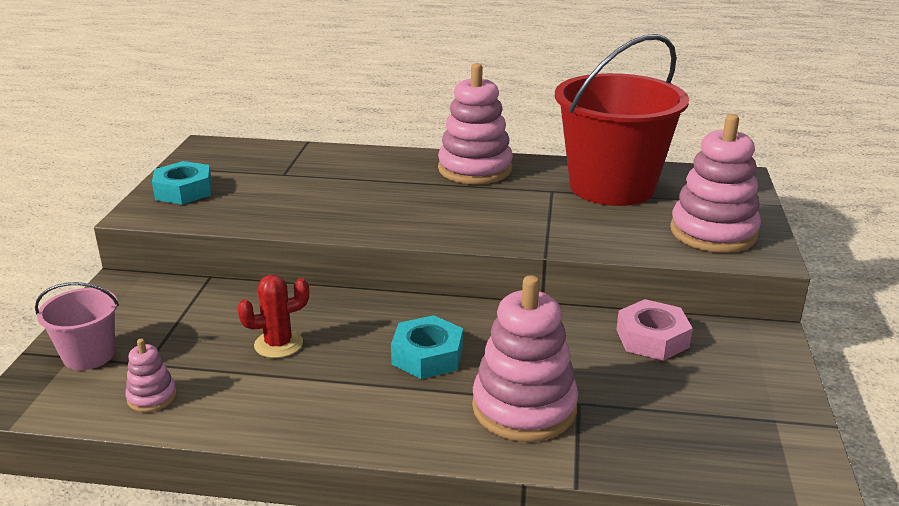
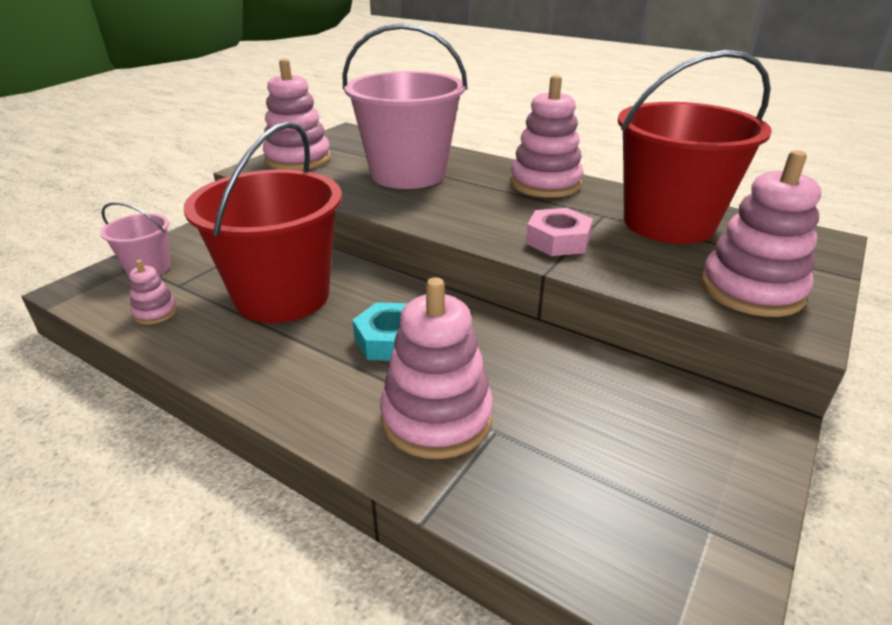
camera: 25 degrees right, 5 degrees up
turquoise nut [152,161,212,205] -> pink stacking toy [263,59,331,170]
red cactus [237,275,309,358] -> red bucket [184,121,342,323]
pink nut [617,299,693,361] -> pink nut moved to [526,208,593,256]
none -> pink bucket [343,23,468,189]

